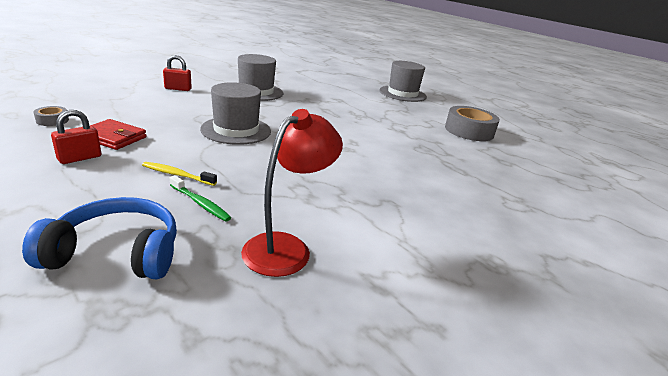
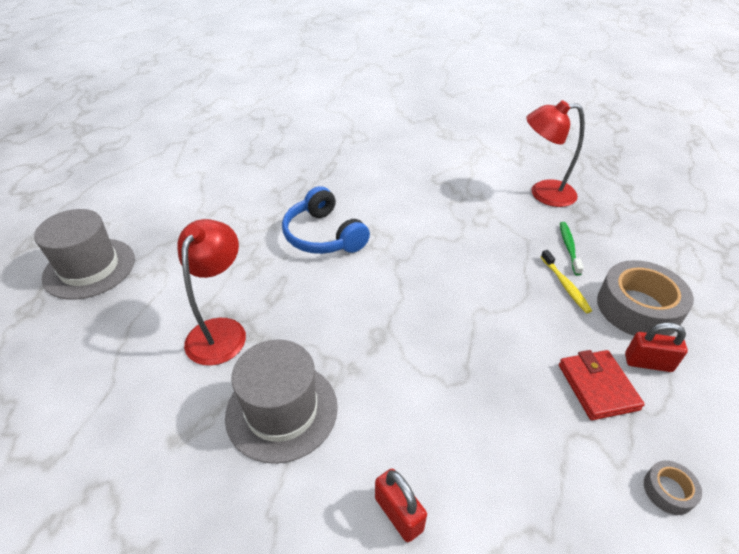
camera: 120 degrees left, 15 degrees up
blue headphones [22,197,177,279] -> blue headphones moved to [282,186,370,254]
grey hat [200,82,271,145] -> none
grey tape [445,106,500,141] -> grey tape moved to [597,260,694,336]
none -> red lamp [177,219,246,366]

